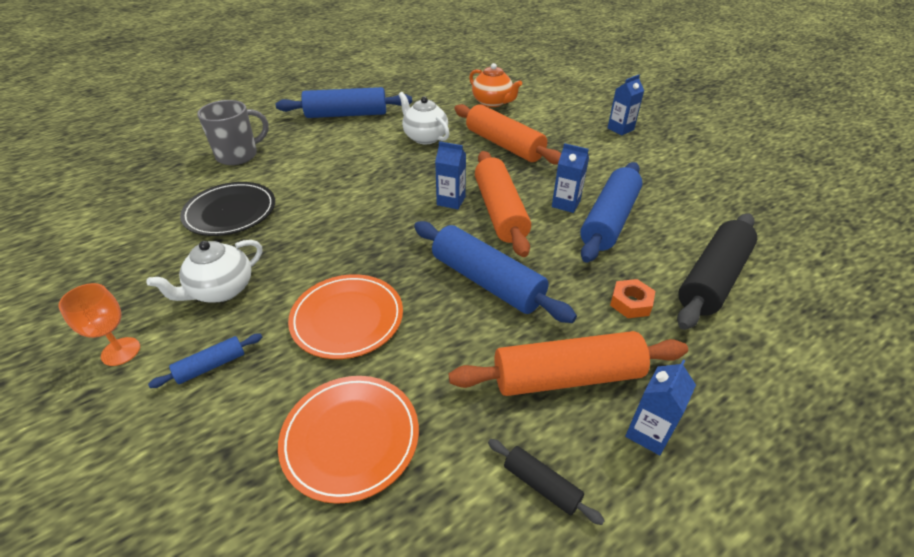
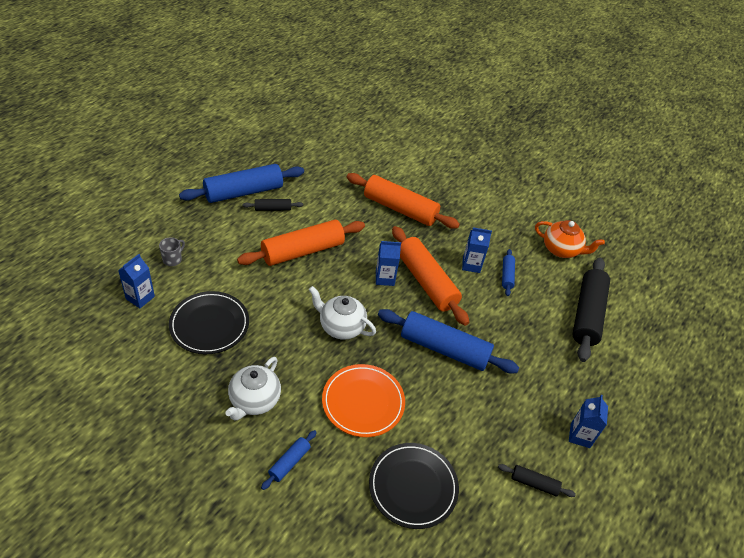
camera: 25 degrees left, 5 degrees up
orange goblet [58,283,140,366] -> none
grey mug [197,100,269,165] -> grey mug [159,237,185,266], size x0.49
orange plate [278,376,419,504] -> black plate [369,443,459,529]
white teapot [398,92,450,144] -> white teapot moved to [308,286,376,340]
orange rolling pin [449,331,688,396] -> orange rolling pin moved to [237,220,365,266]
orange teapot [469,63,522,107] -> orange teapot moved to [535,220,605,258]
blue rolling pin [580,162,643,263] -> blue rolling pin [502,249,515,296], size x0.47
blue carton [607,75,644,135] -> blue carton moved to [118,254,155,308]
orange nut [610,279,655,318] -> none
none -> black rolling pin [242,199,303,211]

